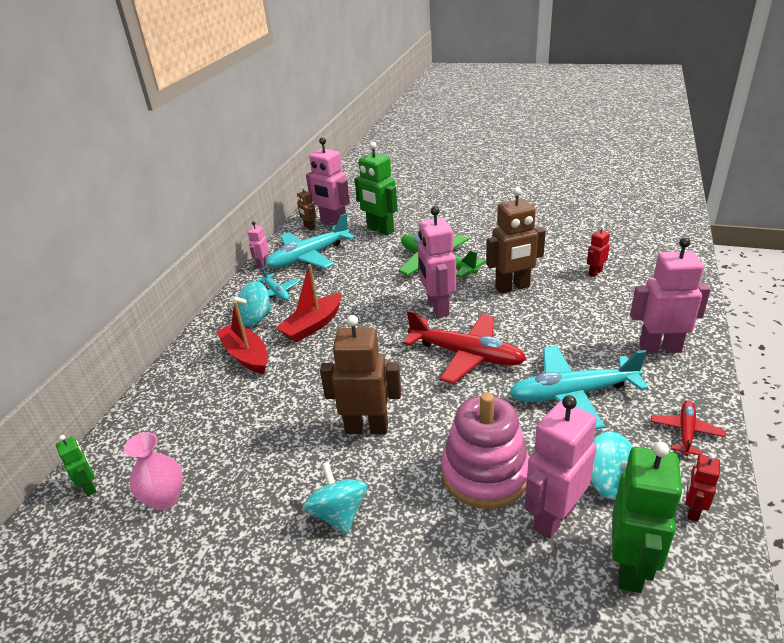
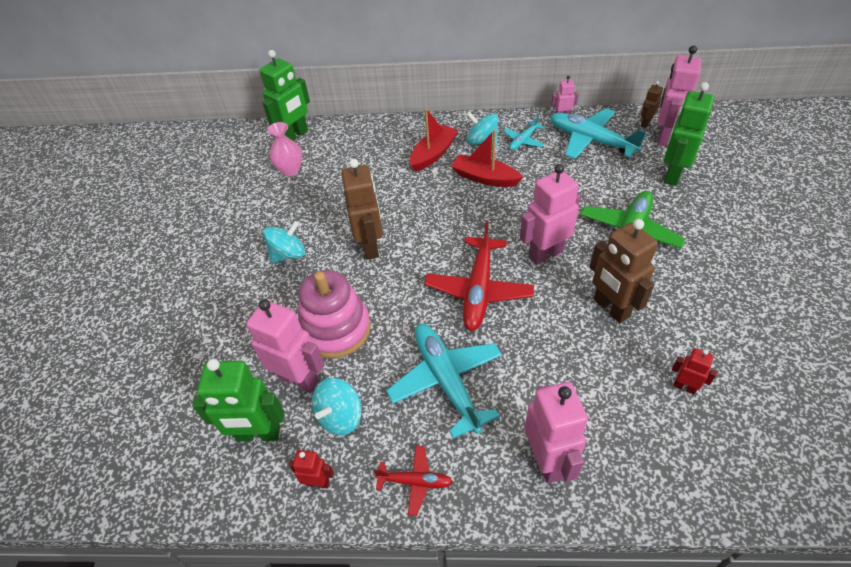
camera: 75 degrees right, 15 degrees up
green robot [56,435,96,496] -> green robot [260,50,310,141], size x1.99

